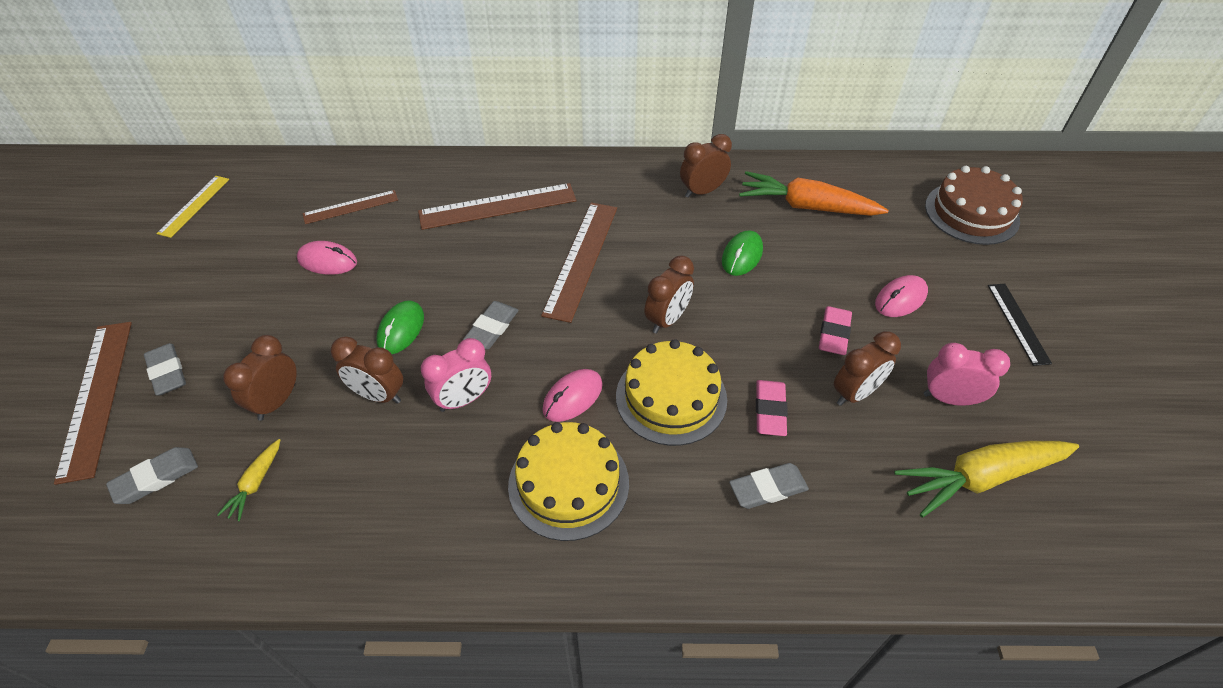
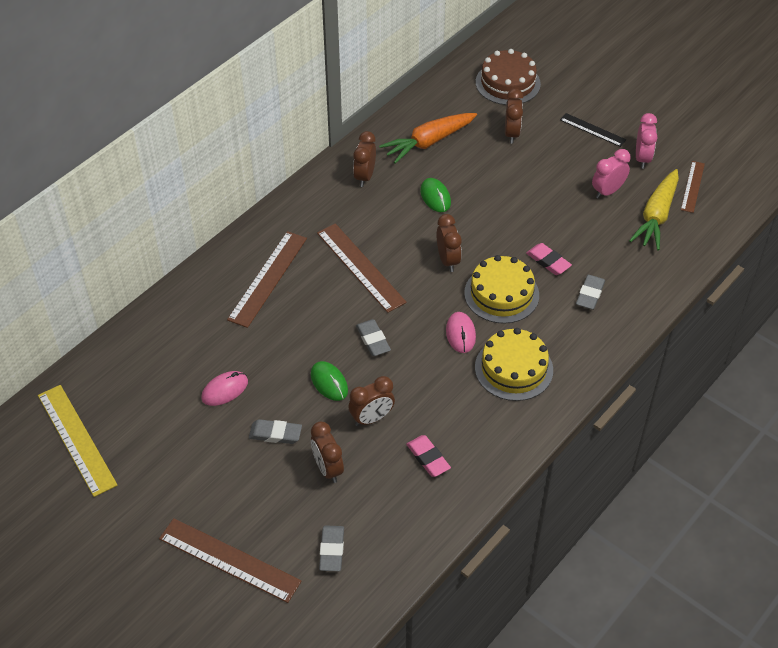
camera: 50 degrees left, 0 degrees up
grey eraser [144,343,186,396] -> grey eraser moved to [249,419,302,444]
yellow ruler [156,176,229,238] -> yellow ruler [38,385,118,497], size x1.69
yellow carrot [217,439,280,521] -> none
brown ruler [302,190,398,224] -> brown ruler moved to [681,161,705,213]
pink clock [421,338,491,412] -> pink clock moved to [636,113,657,169]
pink eraser [819,306,852,355] -> pink eraser moved to [406,435,451,477]
brown clock [834,331,901,406] -> brown clock moved to [505,89,523,144]
pink mouse [875,275,928,317] -> none

